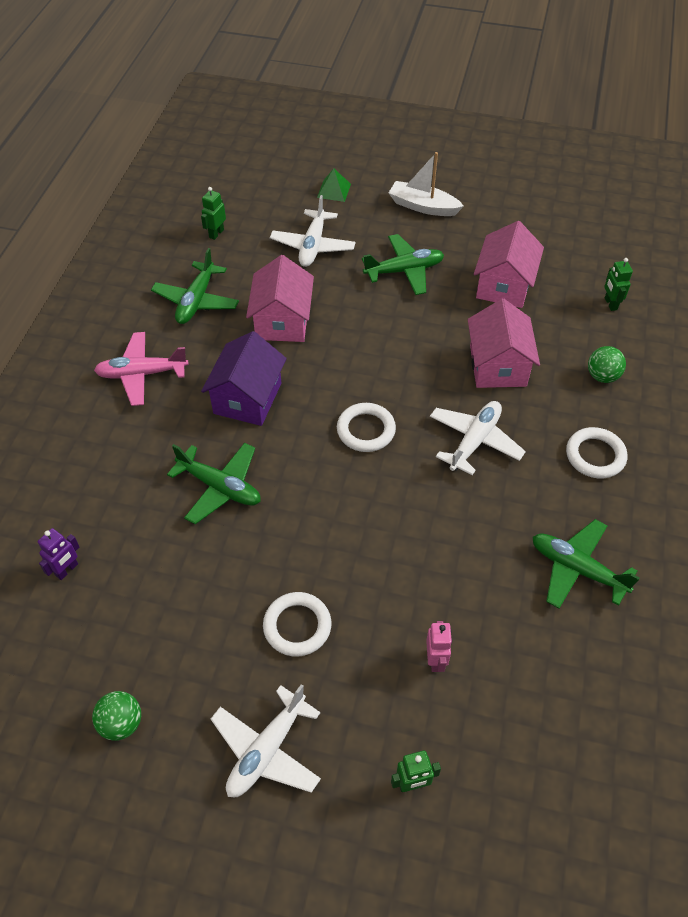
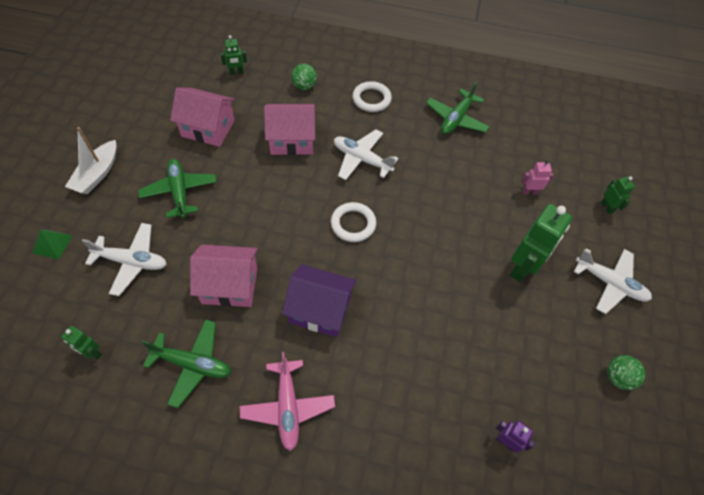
camera: 95 degrees left, 5 degrees up
green plane [167,443,261,524] -> none
white ring [263,592,332,657] -> green robot [509,204,573,282]

